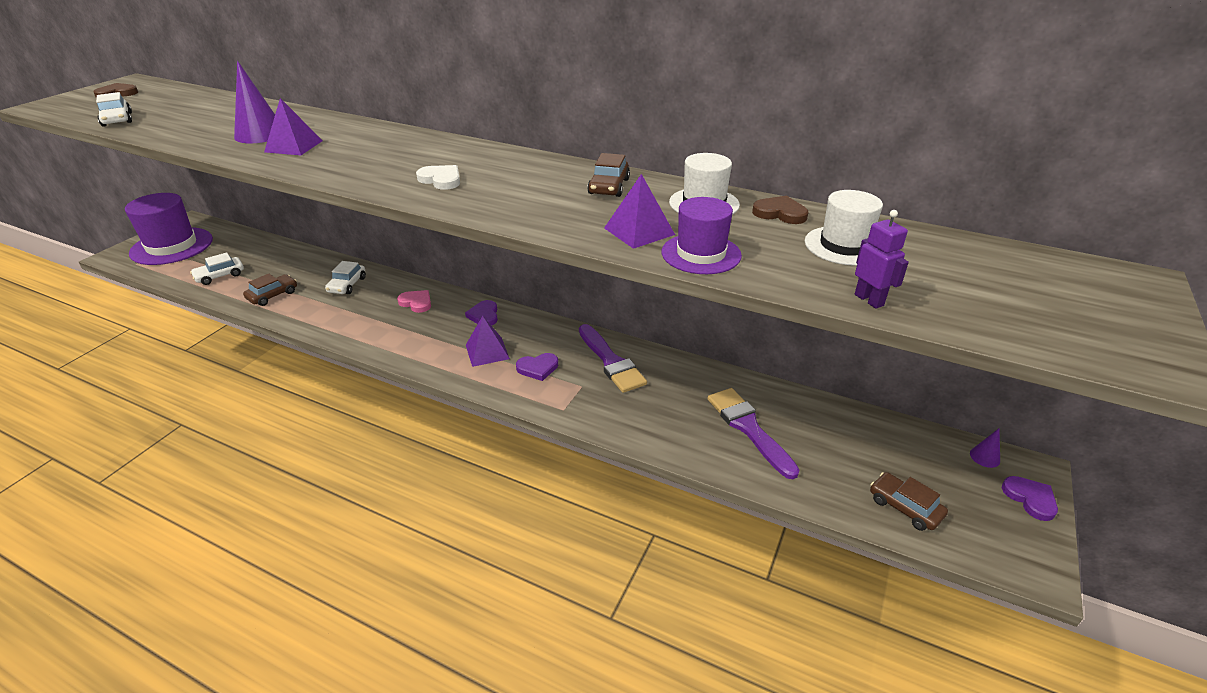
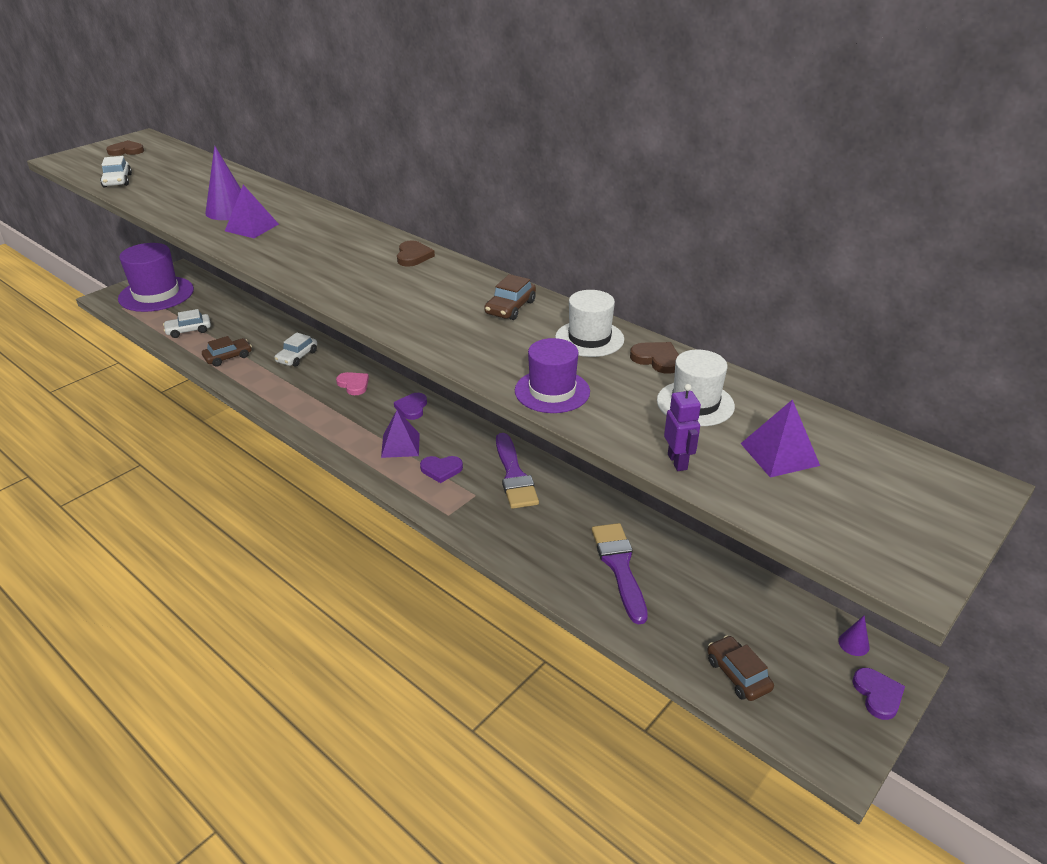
camera: 15 degrees right, 0 degrees up
white heart [416,165,460,190] -> none
purple pyramid [604,174,675,249] -> purple pyramid moved to [740,399,820,478]
none -> brown heart [397,240,435,267]

